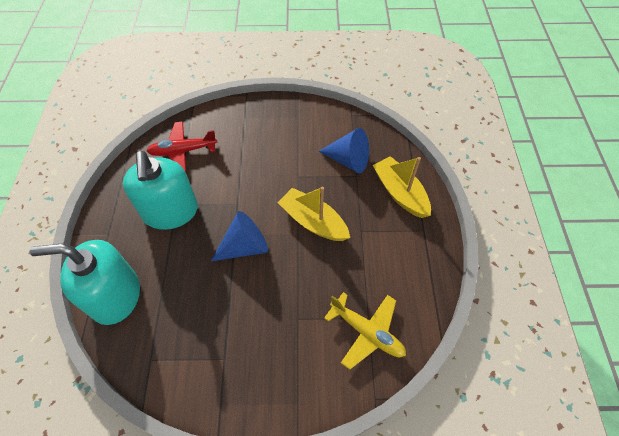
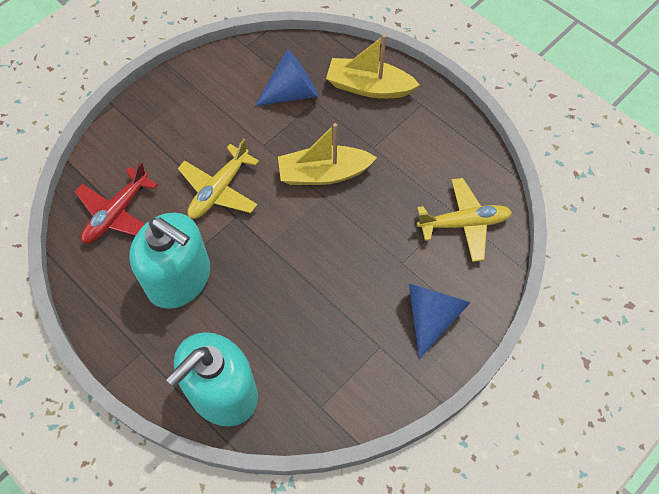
camera: 45 degrees left, 5 degrees up
blue cone [211,211,268,261] -> blue cone moved to [409,284,471,359]
none -> yellow plane [178,139,259,219]

